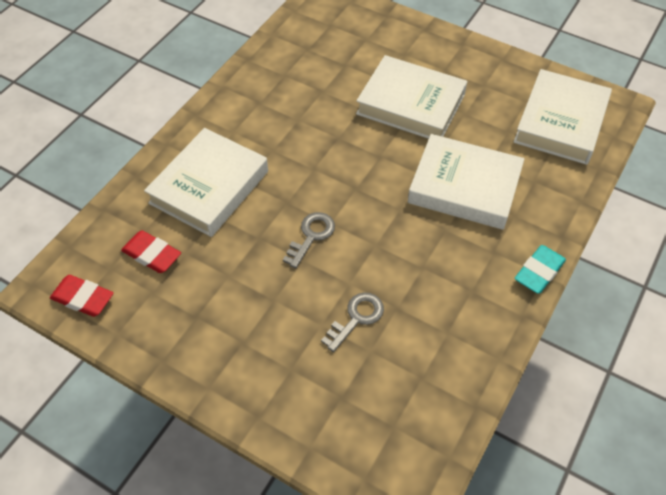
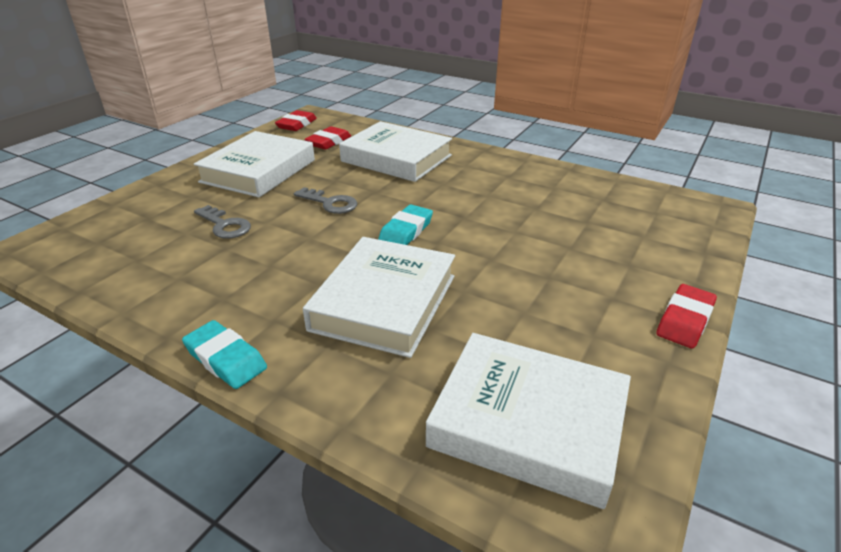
camera: 90 degrees right, 20 degrees down
white book [356,55,467,139] -> white book moved to [194,131,315,197]
none -> turquoise eraser [378,205,433,245]
none -> red eraser [656,284,717,348]

